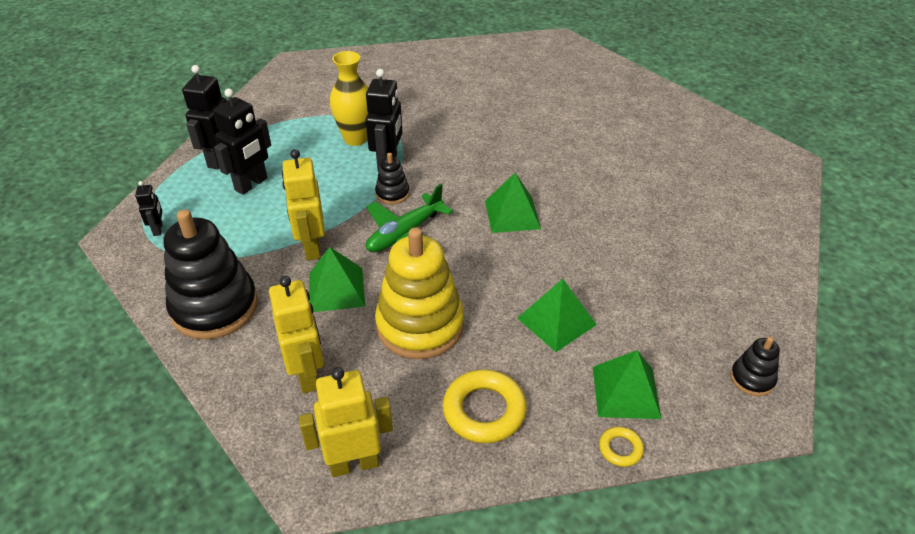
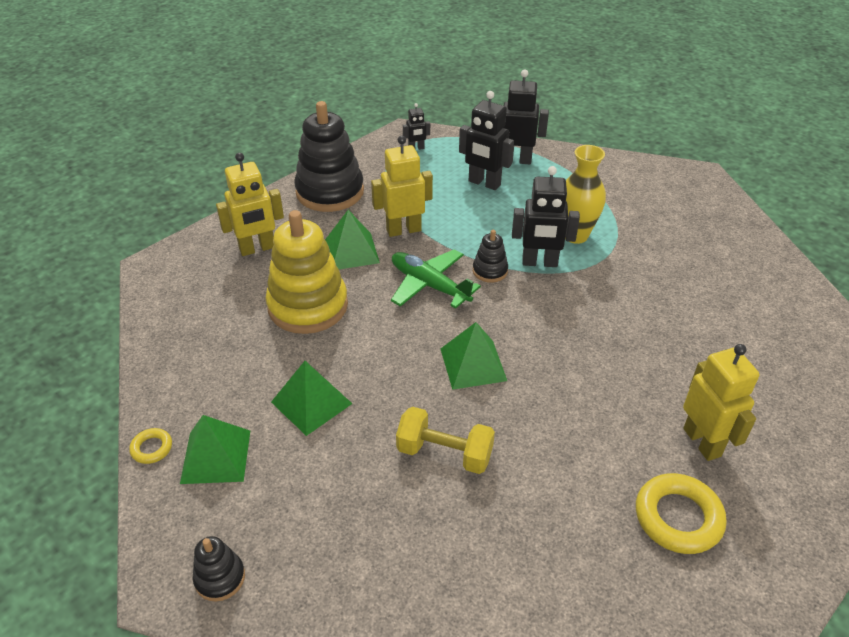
camera: 85 degrees right, 0 degrees up
yellow robot [299,367,393,477] -> yellow robot moved to [683,344,760,461]
yellow ring [442,370,527,443] -> yellow ring moved to [636,473,726,554]
none -> yellow dumbbell [396,406,495,474]

